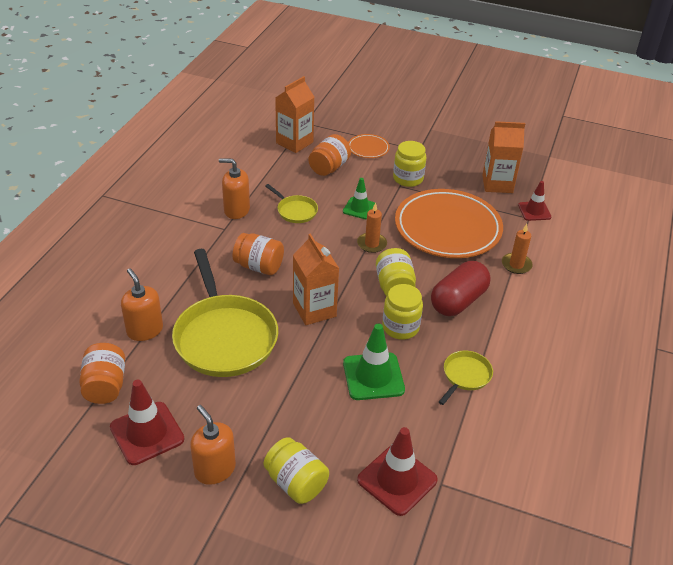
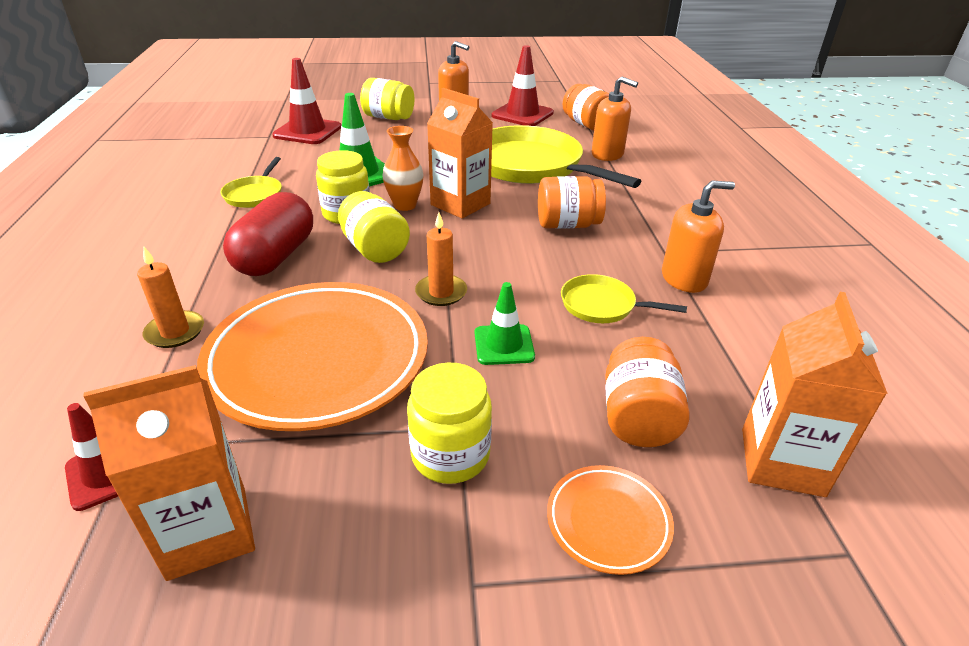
camera: 155 degrees right, 5 degrees down
none -> orange vase [382,126,423,211]

